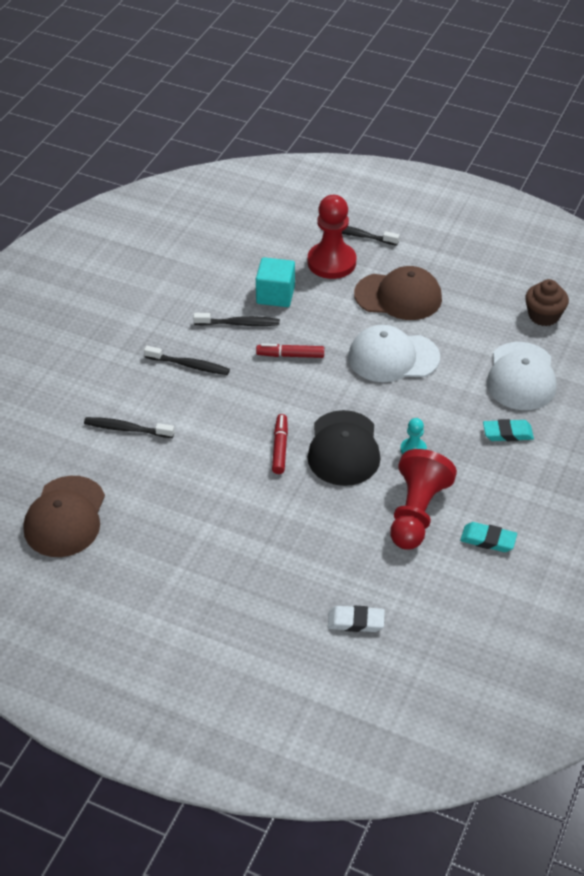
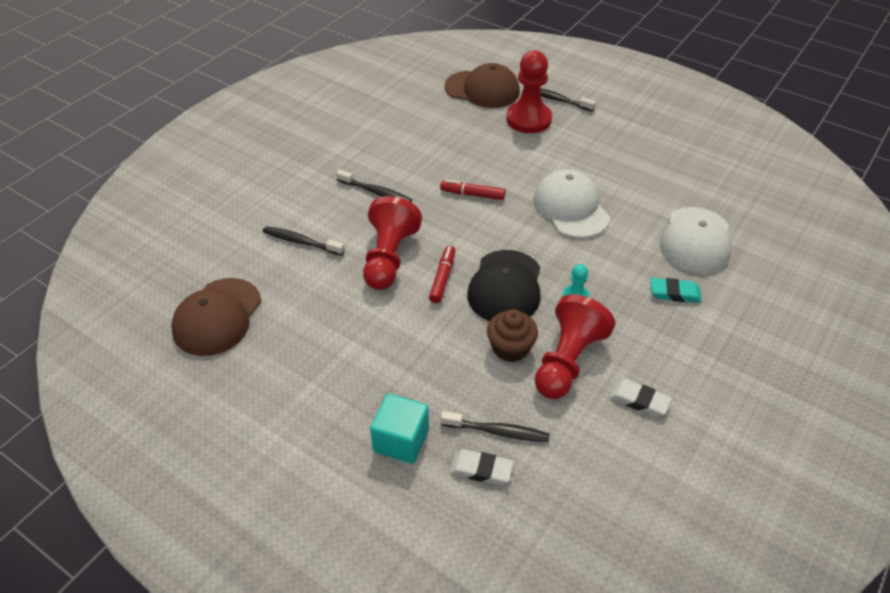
camera: 10 degrees right, 0 degrees up
black toothbrush [193,313,280,326] -> black toothbrush moved to [441,411,550,442]
turquoise cube [256,257,295,307] -> turquoise cube moved to [370,393,429,464]
white cap [348,325,440,382] -> white cap turned 60 degrees clockwise [533,169,610,238]
brown cap [354,266,442,320] -> brown cap moved to [444,63,520,108]
turquoise eraser [460,522,517,552] -> white eraser [609,379,672,417]
brown cupcake [525,279,569,326] -> brown cupcake moved to [487,309,538,362]
none -> red pawn [363,196,422,290]

